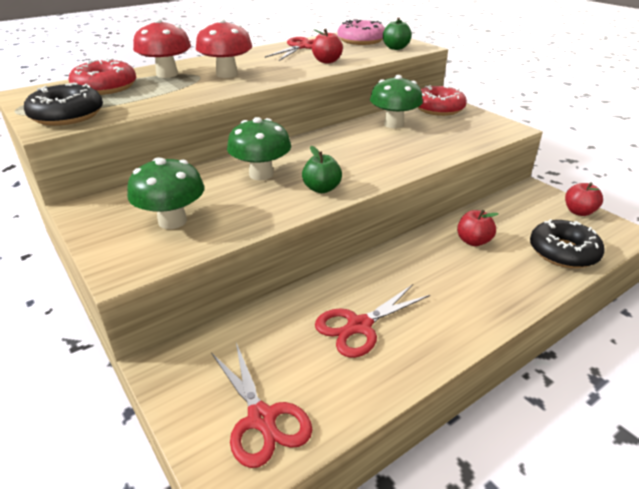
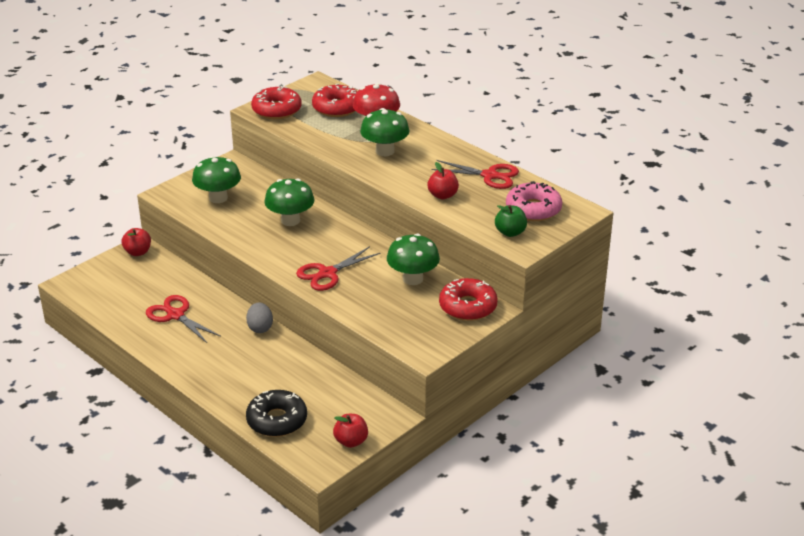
camera: 80 degrees right, 0 degrees up
black donut [24,82,103,126] -> red donut [251,86,302,119]
red mushroom [196,19,252,78] -> green mushroom [360,108,410,156]
red scissors [211,343,312,468] -> red scissors moved to [296,246,381,291]
green apple [302,146,342,193] -> none
red apple [457,210,498,246] -> red apple moved to [122,228,151,256]
none -> grey egg [246,302,273,333]

